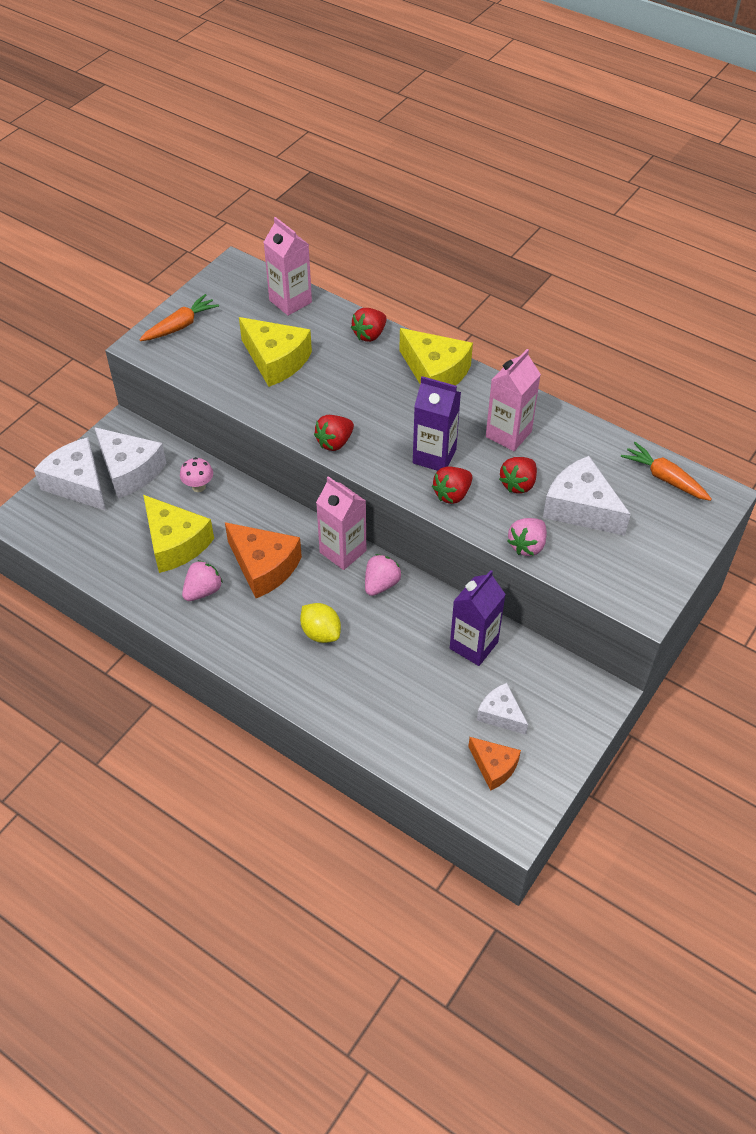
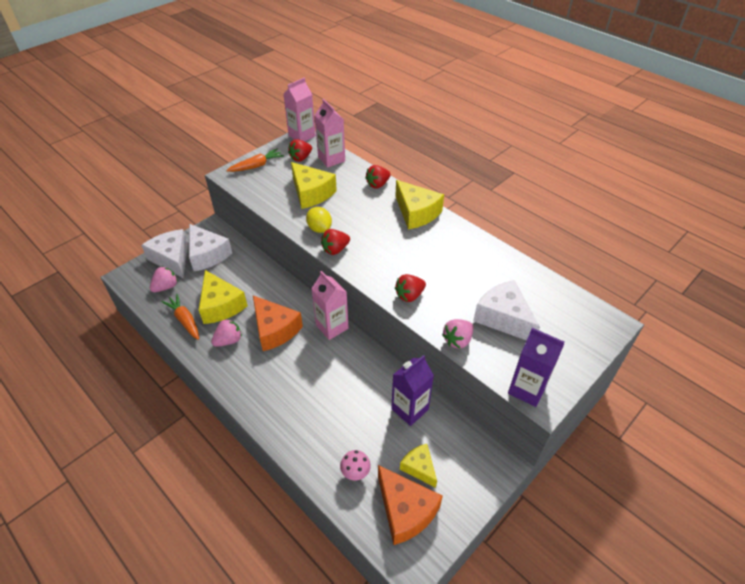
camera: 10 degrees right, 5 degrees down
pink mushroom [180,457,213,492] -> pink mushroom moved to [340,450,371,480]
yellow lemon [300,603,341,643] -> yellow lemon moved to [306,207,332,233]
pink strawberry [365,554,401,596] -> pink strawberry moved to [150,266,178,292]
purple carton [413,376,461,471] -> purple carton moved to [508,328,564,407]
orange cheese [468,737,521,791] -> orange cheese [378,465,443,545], size x1.68
white cheese [477,683,528,735] -> yellow cheese [400,444,437,488]
pink carton [486,349,541,451] -> pink carton moved to [283,78,316,141]
red strawberry [499,457,537,494] -> red strawberry moved to [288,139,312,162]
orange carrot [621,442,712,501] -> orange carrot moved to [162,294,199,340]

